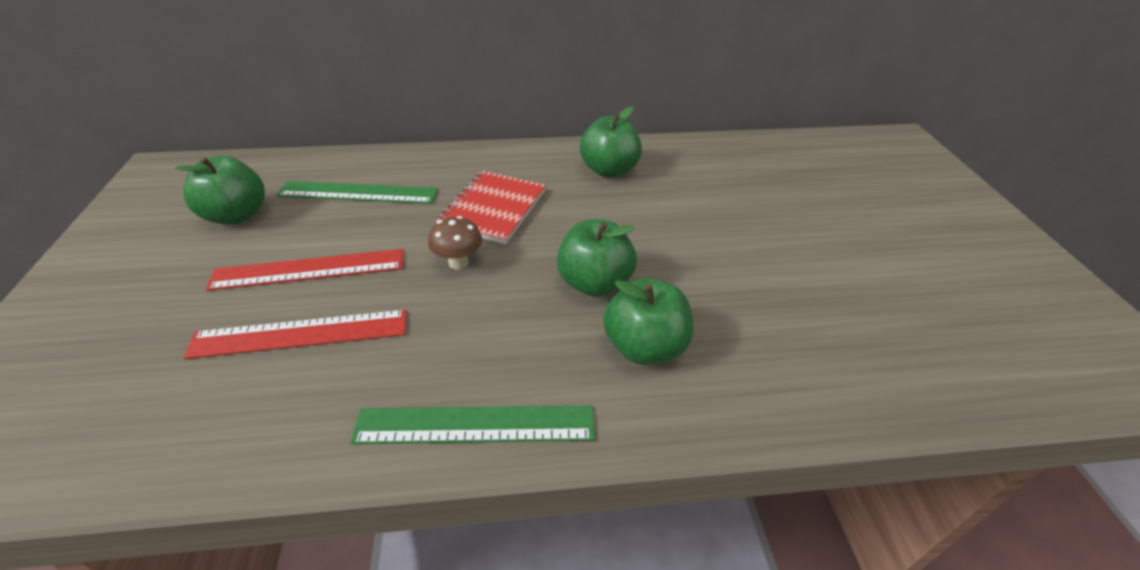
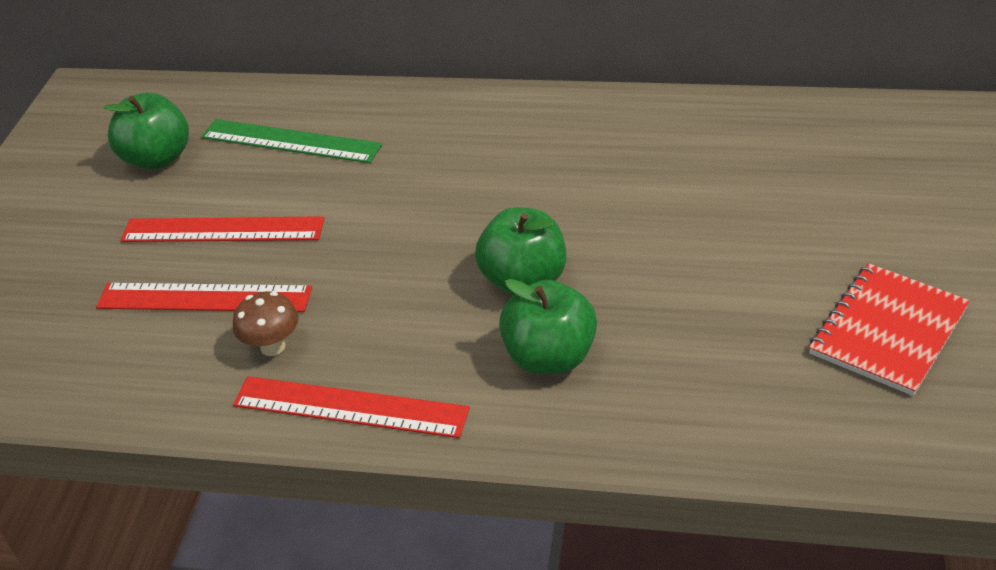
camera: 20 degrees right, 0 degrees up
green ruler [350,406,595,444] -> red ruler [233,376,470,438]
brown mushroom [428,216,482,270] -> brown mushroom moved to [233,291,299,356]
red notebook [435,171,546,244] -> red notebook moved to [809,263,970,396]
green apple [580,107,642,178] -> none

